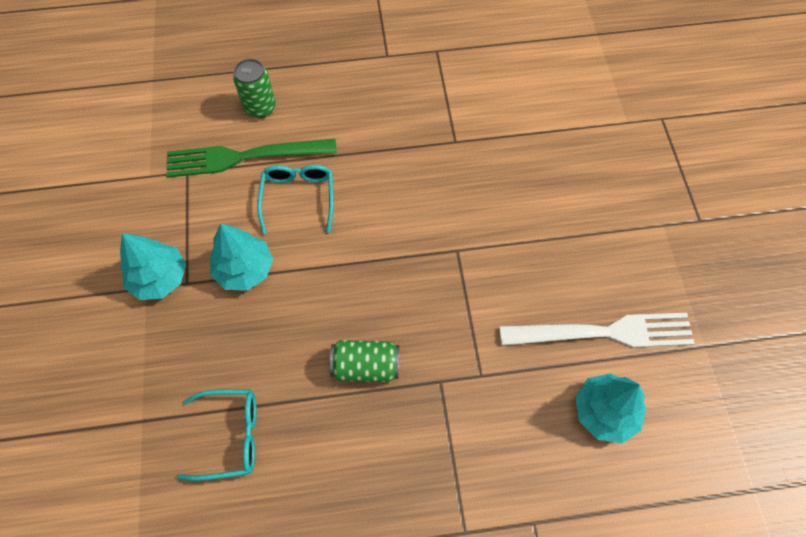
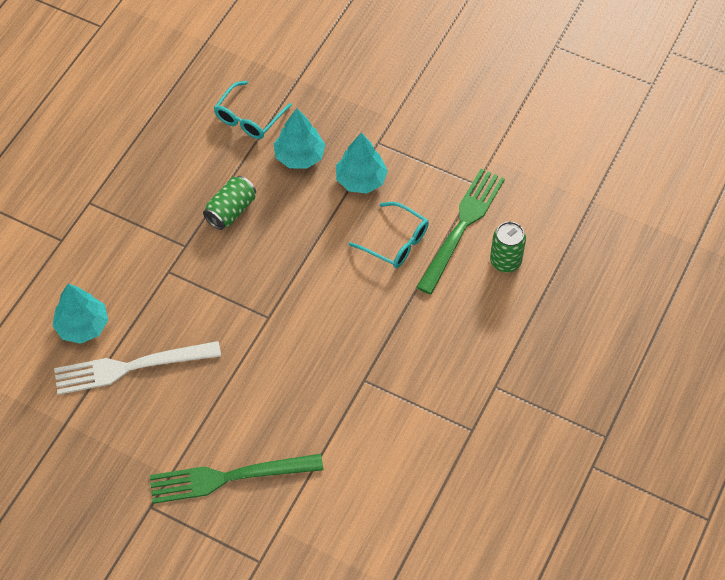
camera: 125 degrees right, 5 degrees down
turquoise tree [120,233,186,300] -> turquoise tree moved to [274,108,326,169]
white fork [499,313,695,348] -> white fork turned 45 degrees clockwise [54,341,221,395]
none -> green fork [150,454,323,504]

